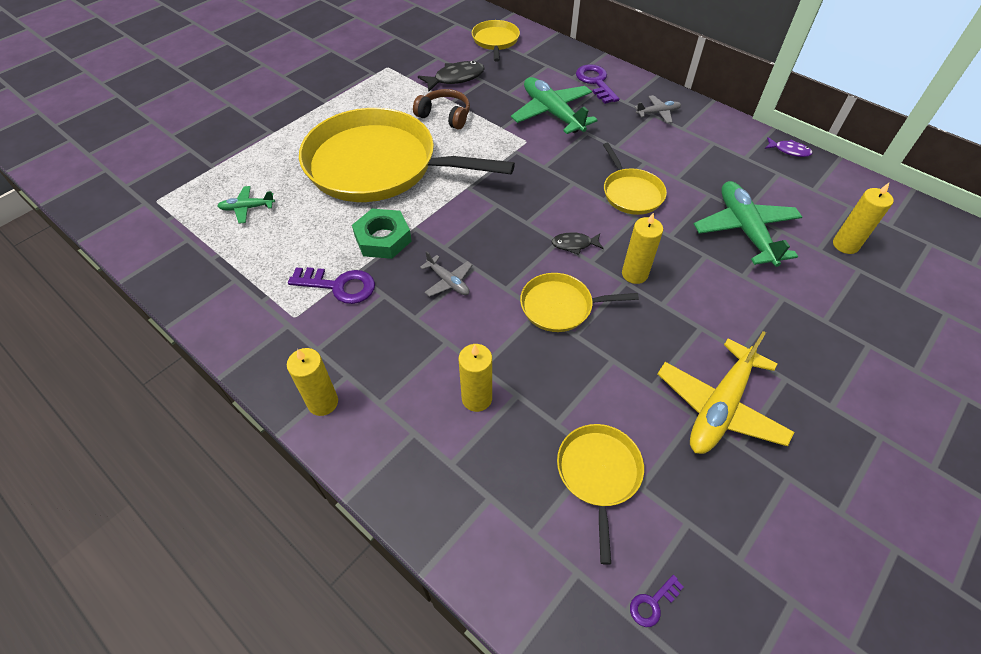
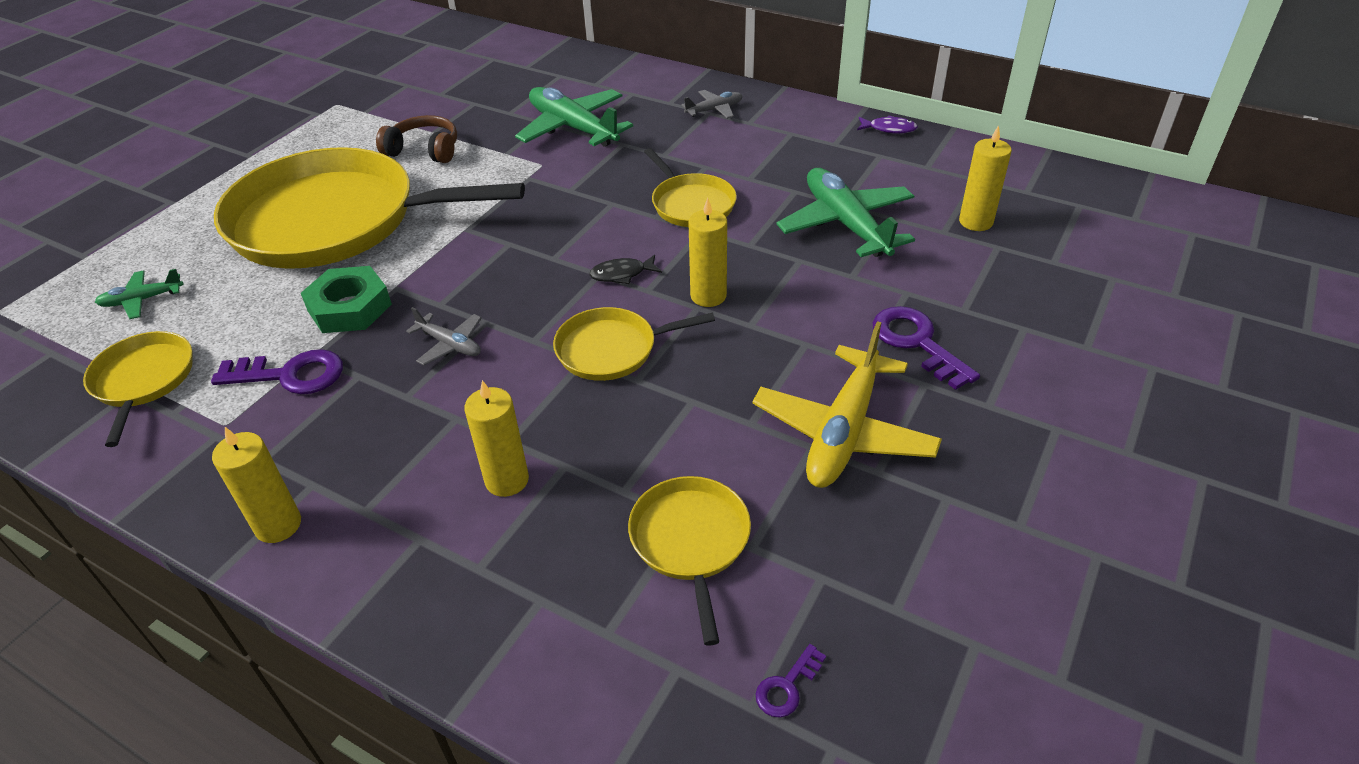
camera: 10 degrees left, 10 degrees down
black fish [418,61,485,92] -> none
yellow pan [472,20,520,62] -> yellow pan moved to [83,331,193,447]
purple key [576,64,620,104] -> purple key moved to [873,306,980,390]

